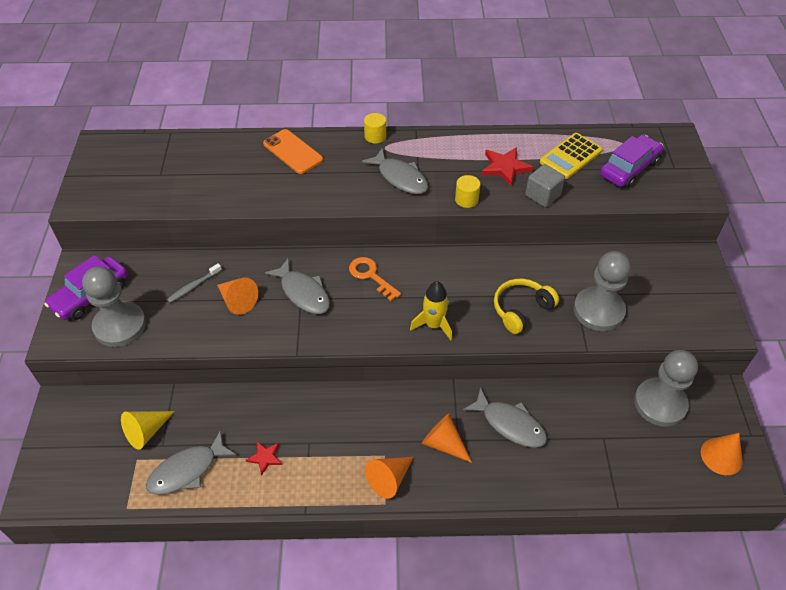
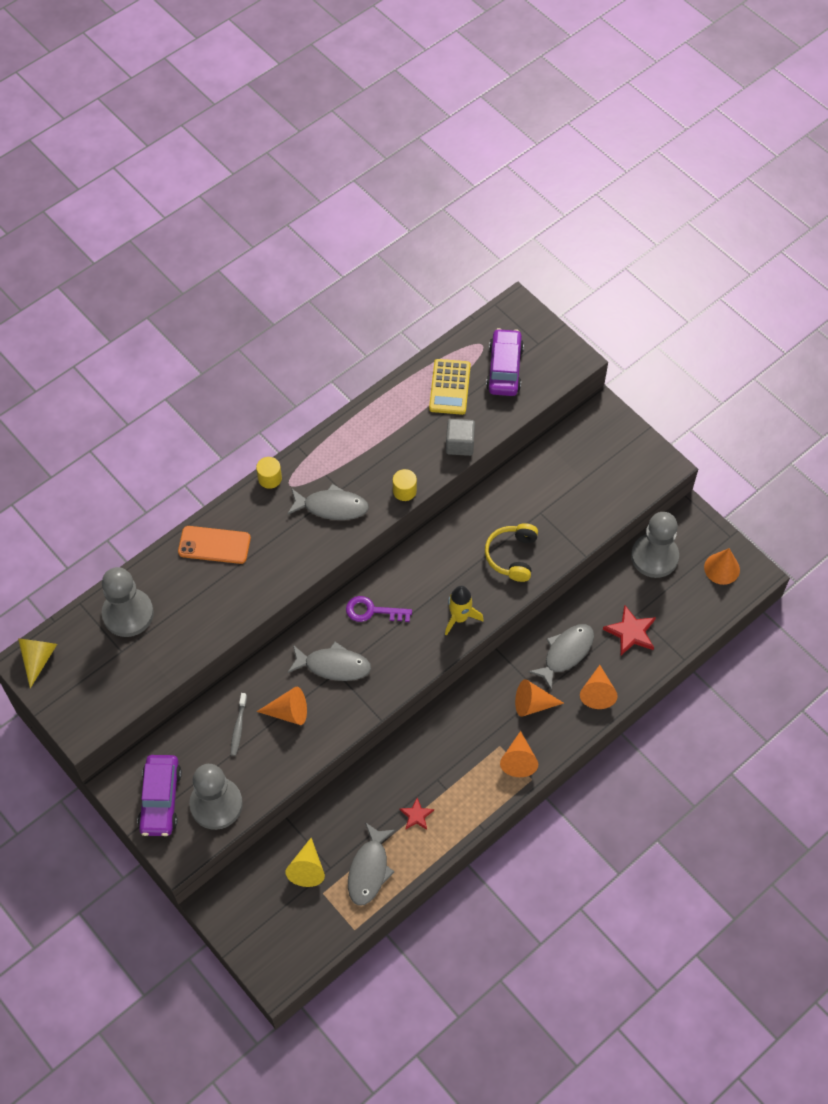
camera: 40 degrees left, 10 degrees up
orange key [349,257,401,301] -> purple key [346,596,412,622]
grey fish [463,387,547,448] -> grey fish turned 45 degrees counterclockwise [528,624,594,690]
red star [481,147,533,186] -> red star moved to [603,605,656,655]
grey pawn [573,251,631,331] -> grey pawn moved to [102,567,154,637]
none -> yellow cone [18,638,57,688]
none -> orange cone [580,665,618,709]

